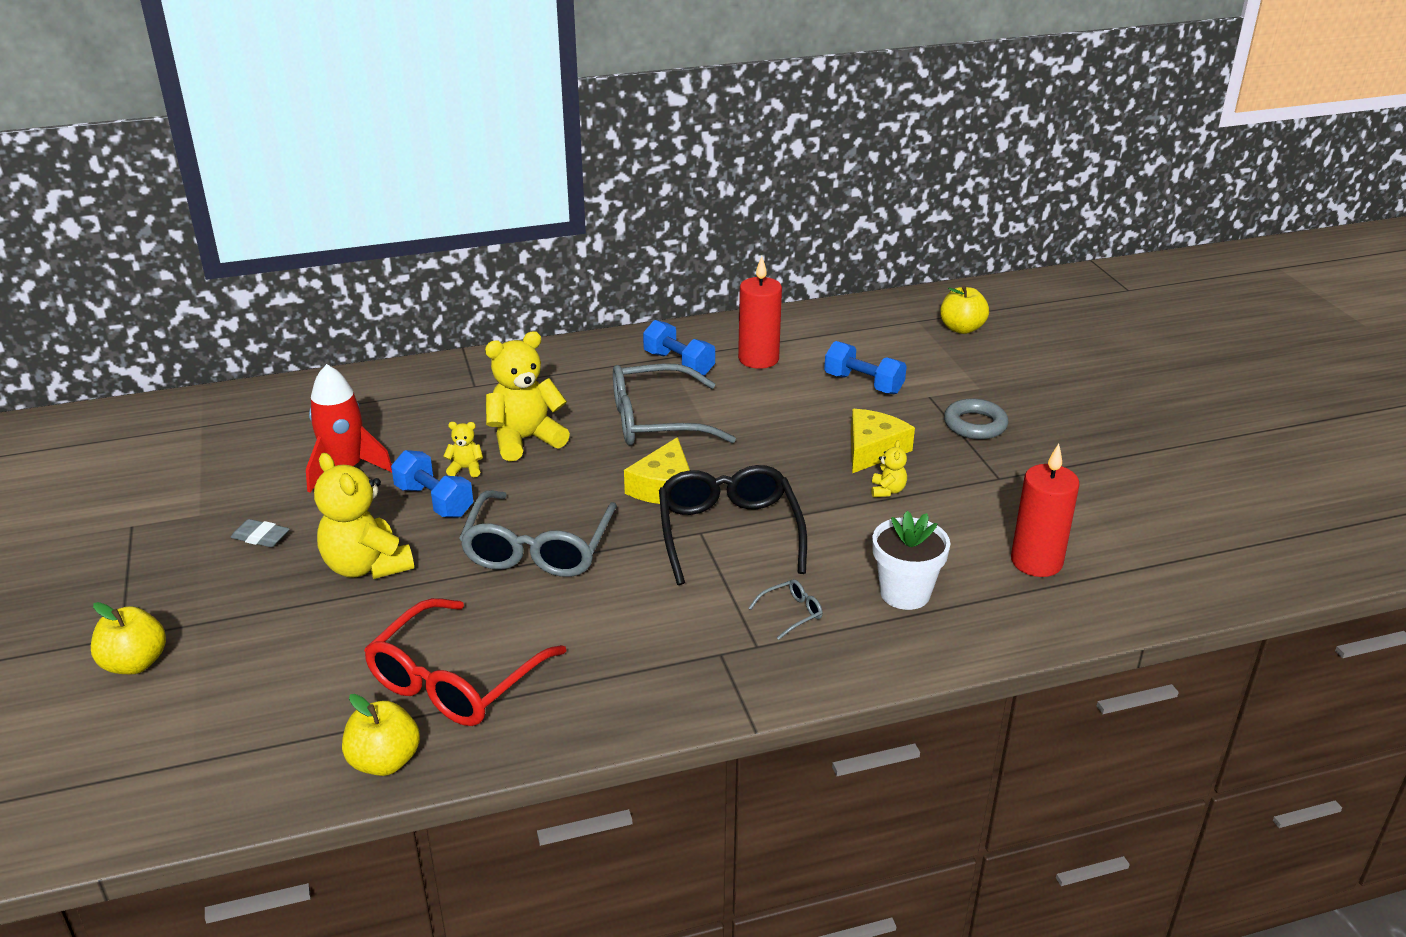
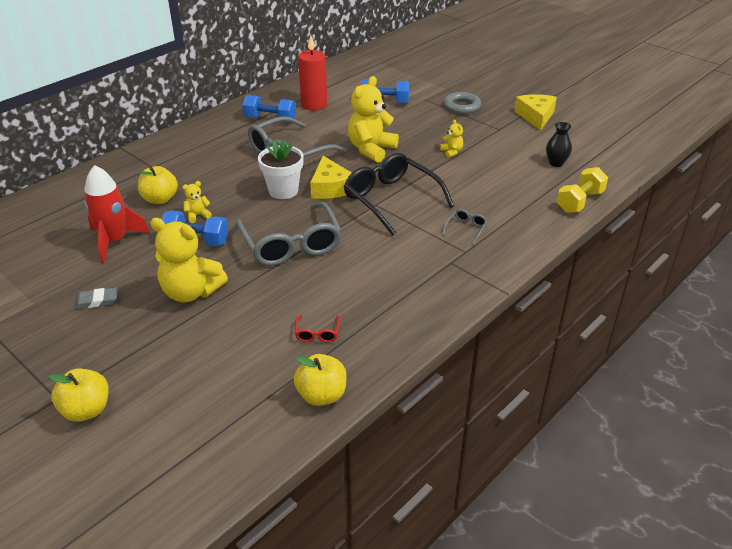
camera: 30 degrees left, 5 degrees up
red glasses [364,598,566,726] -> red glasses [295,315,340,342], size x0.41
yellow teddy bear [485,331,570,461] -> yellow teddy bear moved to [348,76,399,163]
yellow cheese [851,409,915,473] -> yellow cheese moved to [514,94,557,131]
white flower pot [872,511,950,610] -> white flower pot moved to [258,139,304,199]
yellow apple [940,286,989,334] -> yellow apple moved to [138,166,178,204]
red candle [1011,443,1079,577] -> black vase [546,122,572,167]
none -> yellow dumbbell [557,167,608,213]

